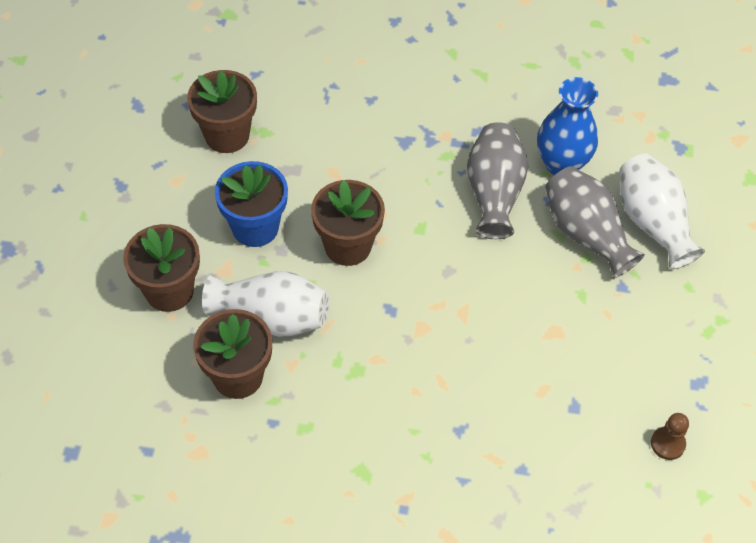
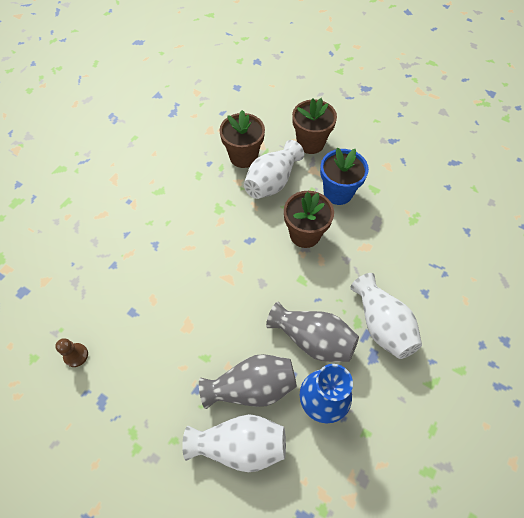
camera: 115 degrees right, 5 degrees up
brown flower pot [187,70,257,153] -> none
none -> white vase [350,273,422,359]

